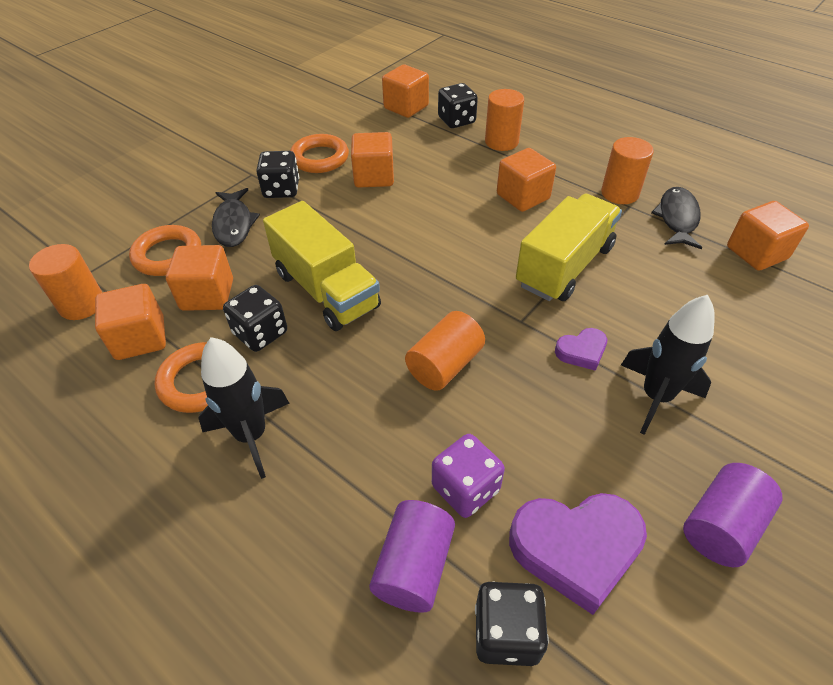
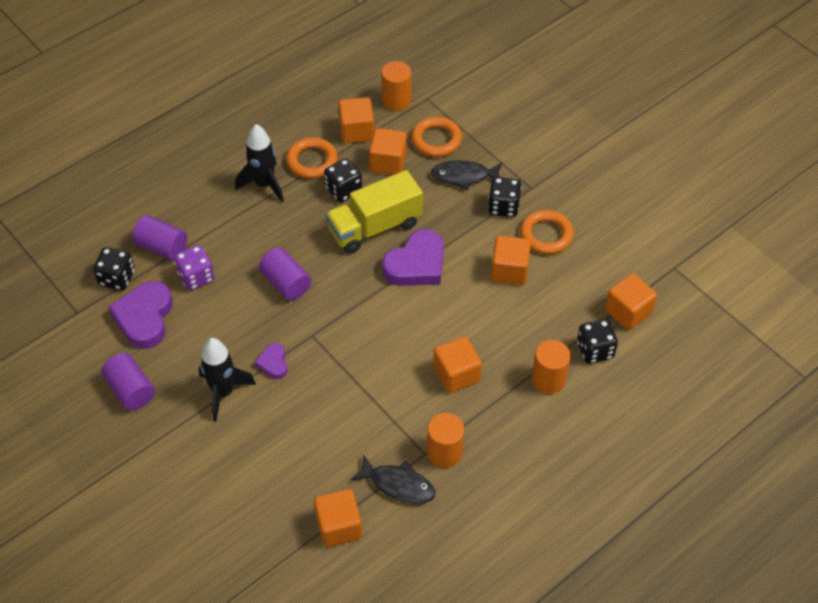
camera: 100 degrees right, 5 degrees up
orange cylinder [405,311,485,391] -> purple cylinder [259,248,312,301]
yellow truck [516,194,622,301] -> none
none -> purple heart [382,229,444,286]

